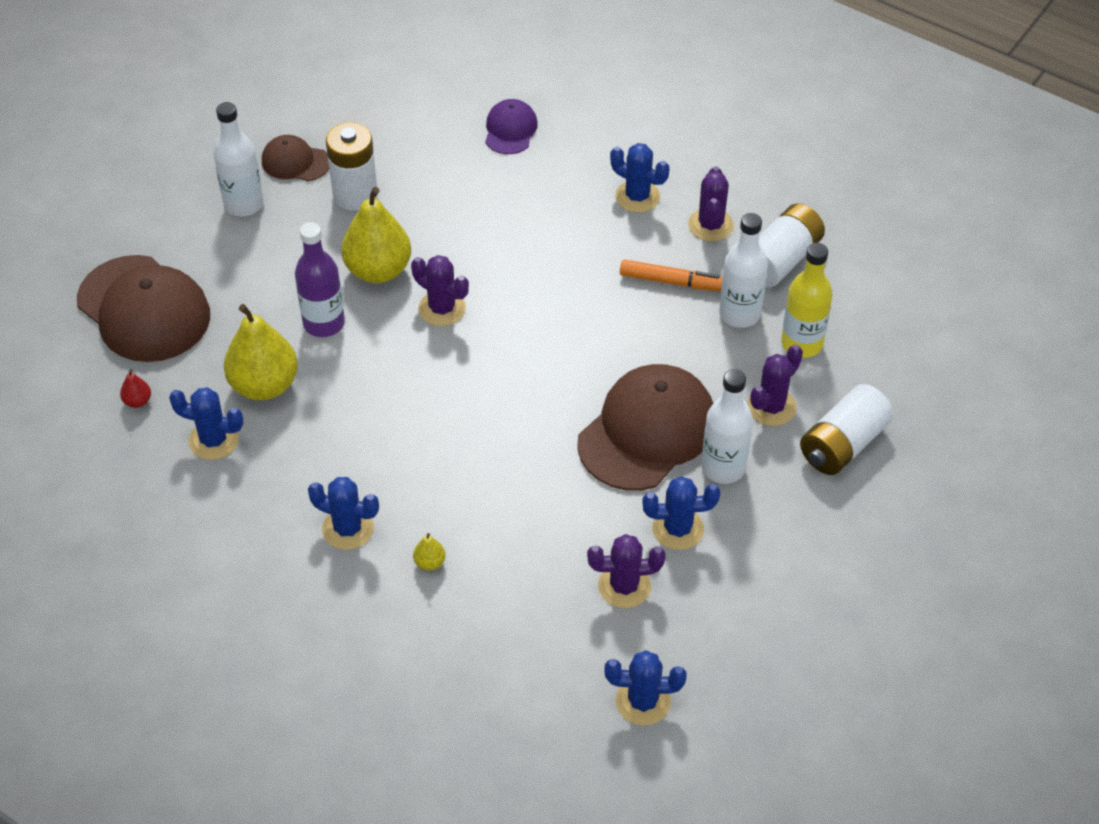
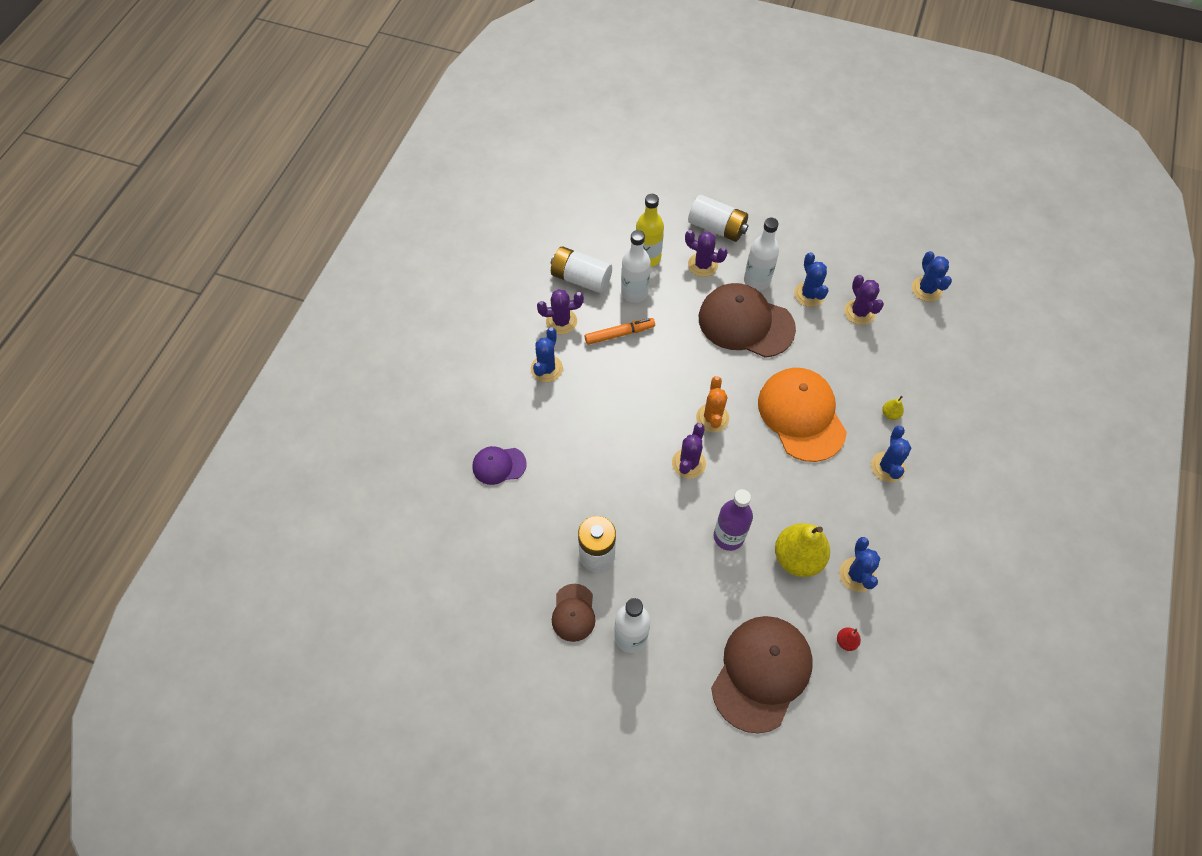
camera: 105 degrees left, 10 degrees up
yellow pear [341,187,411,283] -> none
orange marker [620,259,722,291] -> orange marker turned 75 degrees clockwise [585,318,655,345]
none -> orange cactus [696,376,729,433]
none -> orange cap [758,368,847,462]

